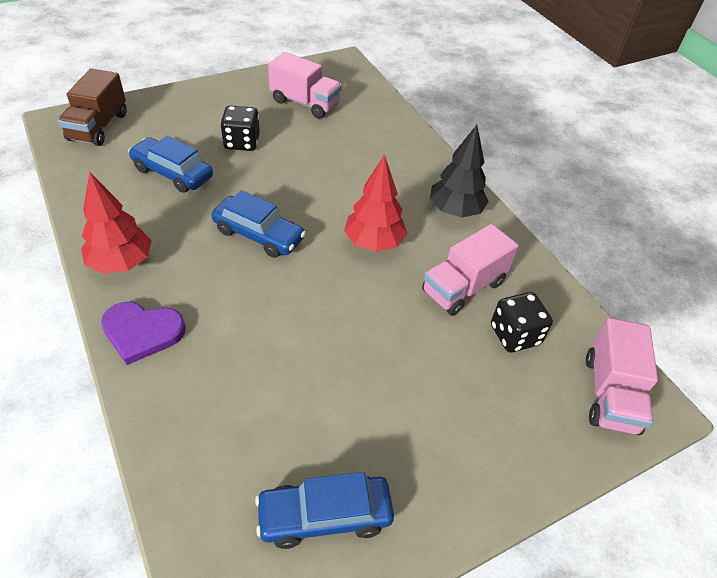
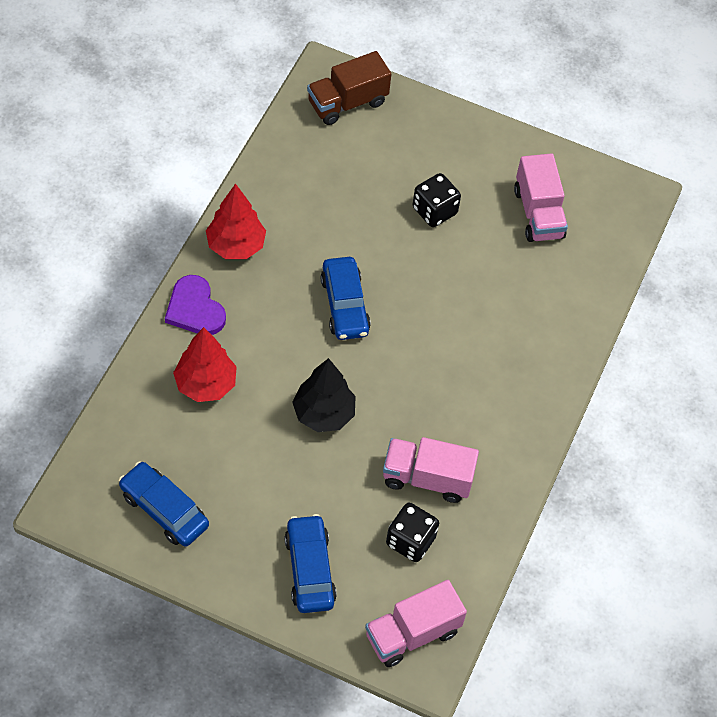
camera: 50 degrees right, 10 degrees up
blue car [128,136,213,193] -> blue car moved to [284,514,337,613]
red tree [344,155,407,252] -> red tree moved to [173,327,237,402]
black tree [430,125,489,218] -> black tree moved to [292,358,356,432]

